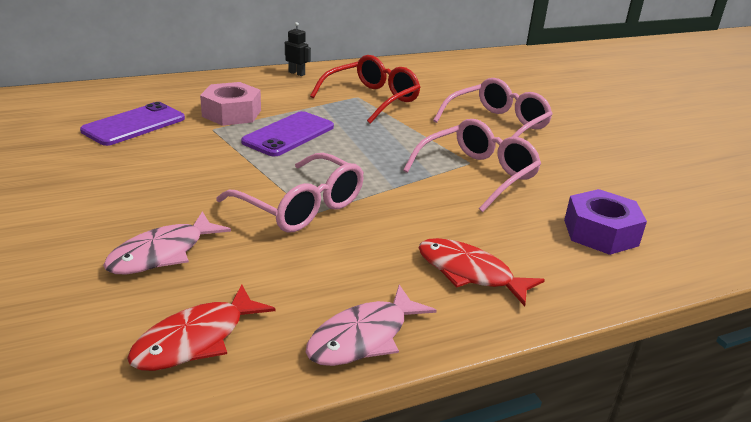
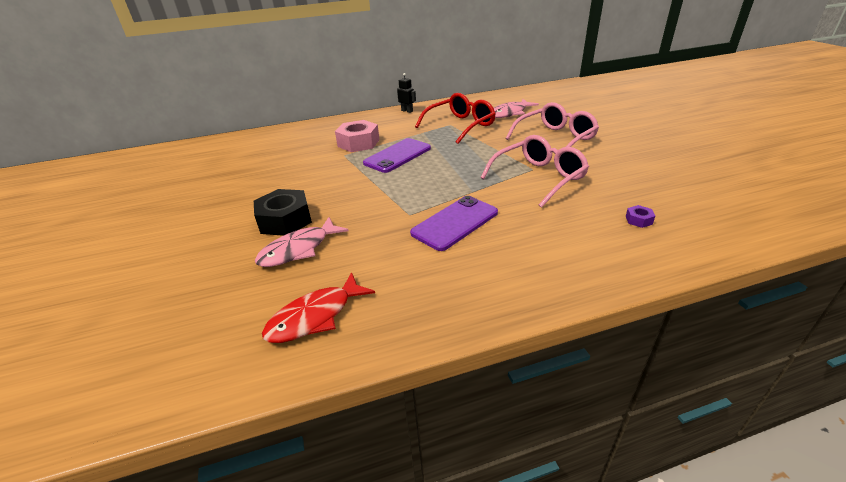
camera: 10 degrees right, 5 degrees up
purple phone [80,102,185,146] -> purple phone moved to [410,196,498,251]
pink glasses [216,153,364,232] -> none
pink fish [306,285,437,366] -> pink fish moved to [494,99,539,118]
red fish [418,238,545,306] -> none
purple nut [564,189,647,255] -> purple nut [626,205,655,228], size x0.43
none -> black nut [254,189,312,236]

